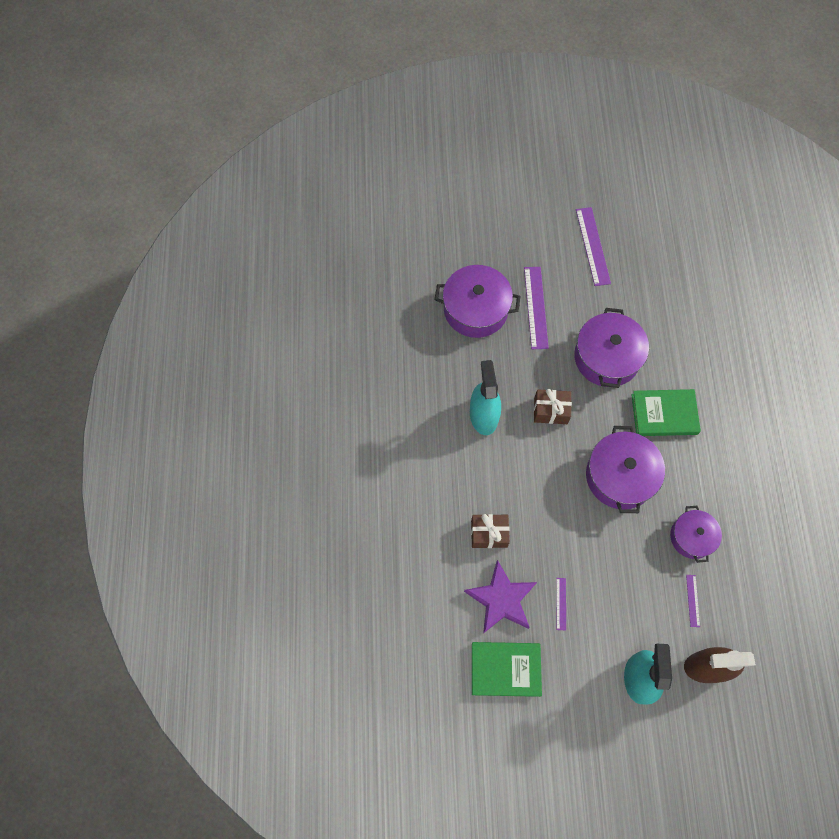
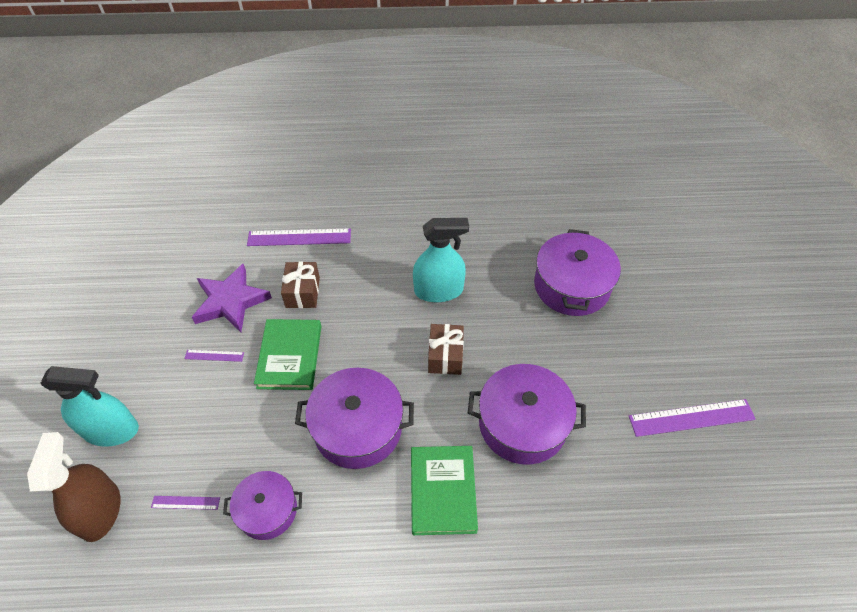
camera: 90 degrees right, 15 degrees down
green book [472,642,542,697] -> green book moved to [254,319,321,390]
purple ruler [524,267,549,349] -> purple ruler moved to [247,228,351,246]

